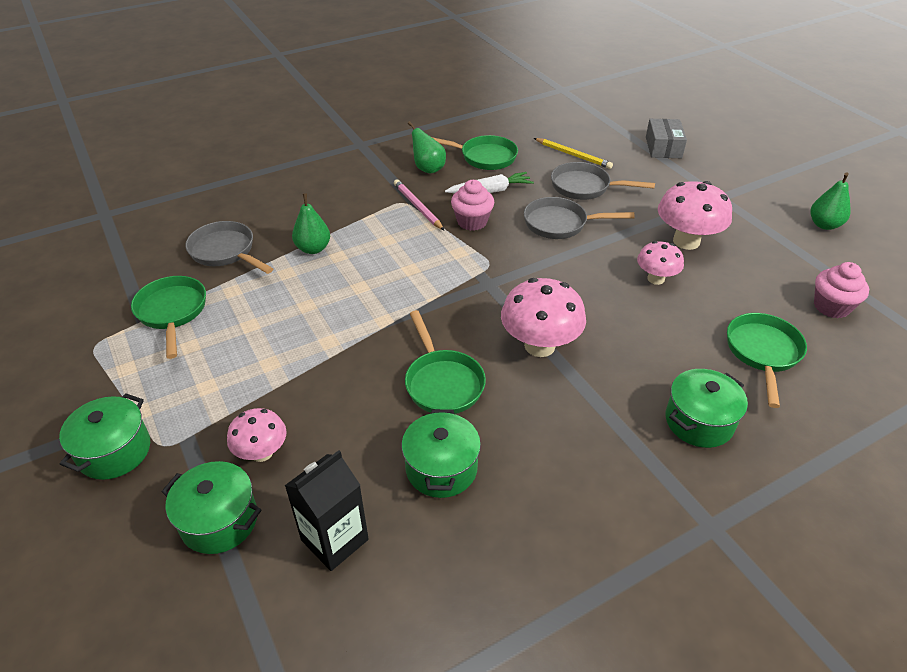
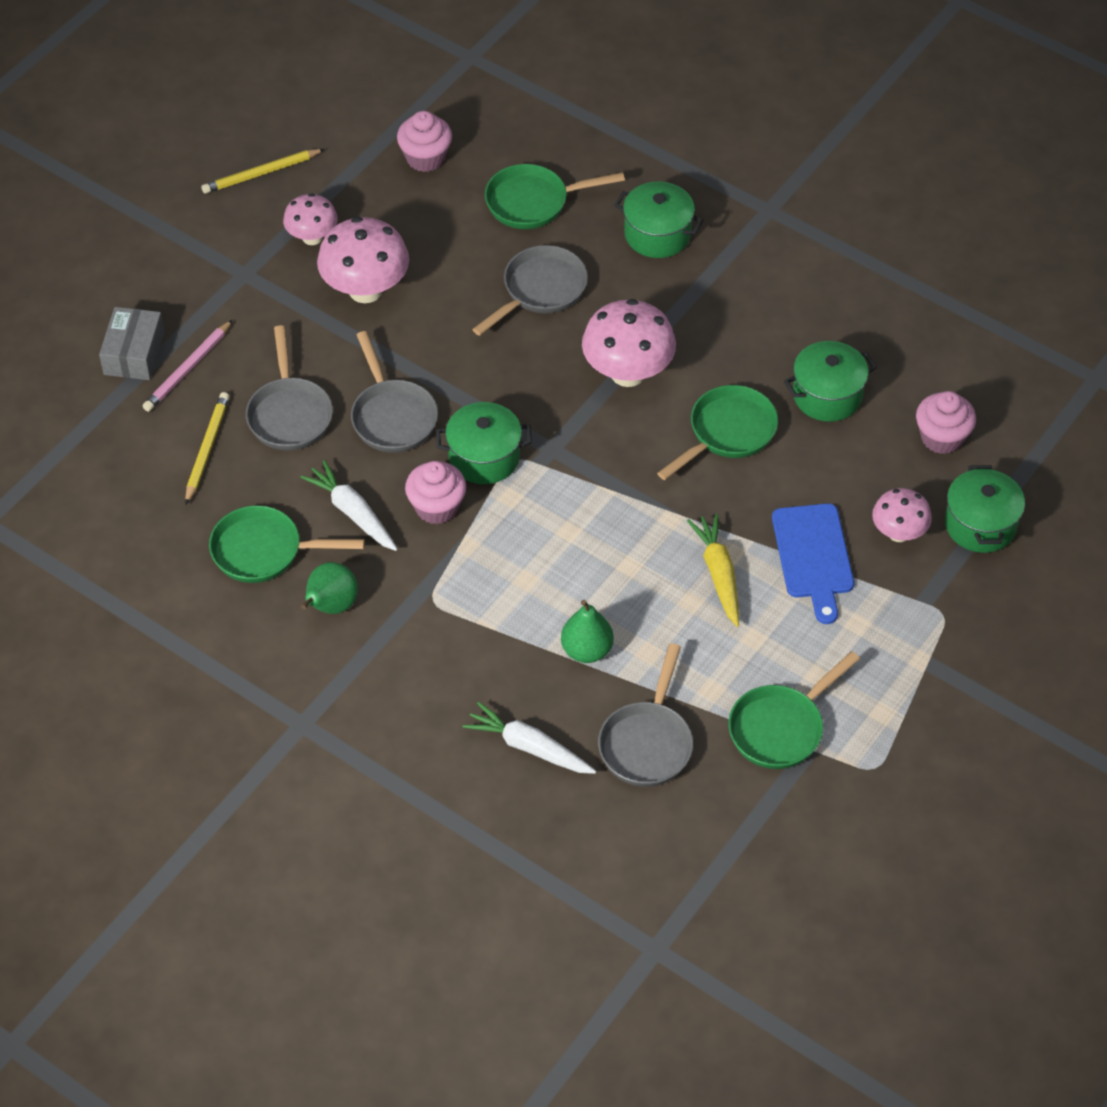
camera: 115 degrees left, 10 degrees up
green pot [59,393,150,480] -> green pot moved to [436,402,532,484]
black carton [285,450,369,571] -> pink cupcake [916,391,976,454]
pink pencil [394,179,444,231] -> pink pencil moved to [143,320,233,412]
green pan [432,135,518,170] -> green pan turned 75 degrees counterclockwise [209,505,365,583]
pink mushroom [637,241,684,285] -> pink mushroom moved to [283,193,338,245]
grey box [646,119,687,158] -> grey box turned 60 degrees counterclockwise [99,307,165,380]
green pear [810,173,851,230] -> yellow pencil [201,149,324,194]
none -> white carrot [462,702,596,774]
none -> grey pan [472,245,588,336]
none -> yellow carrot [687,514,739,627]
none -> blue cutting board [772,503,854,624]

